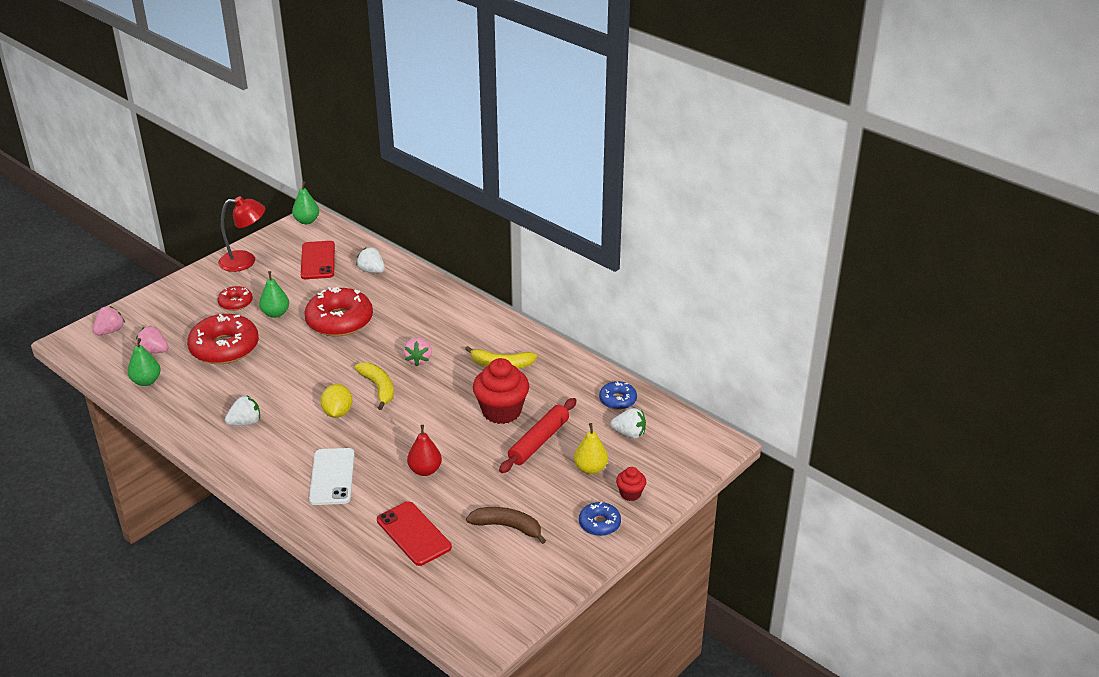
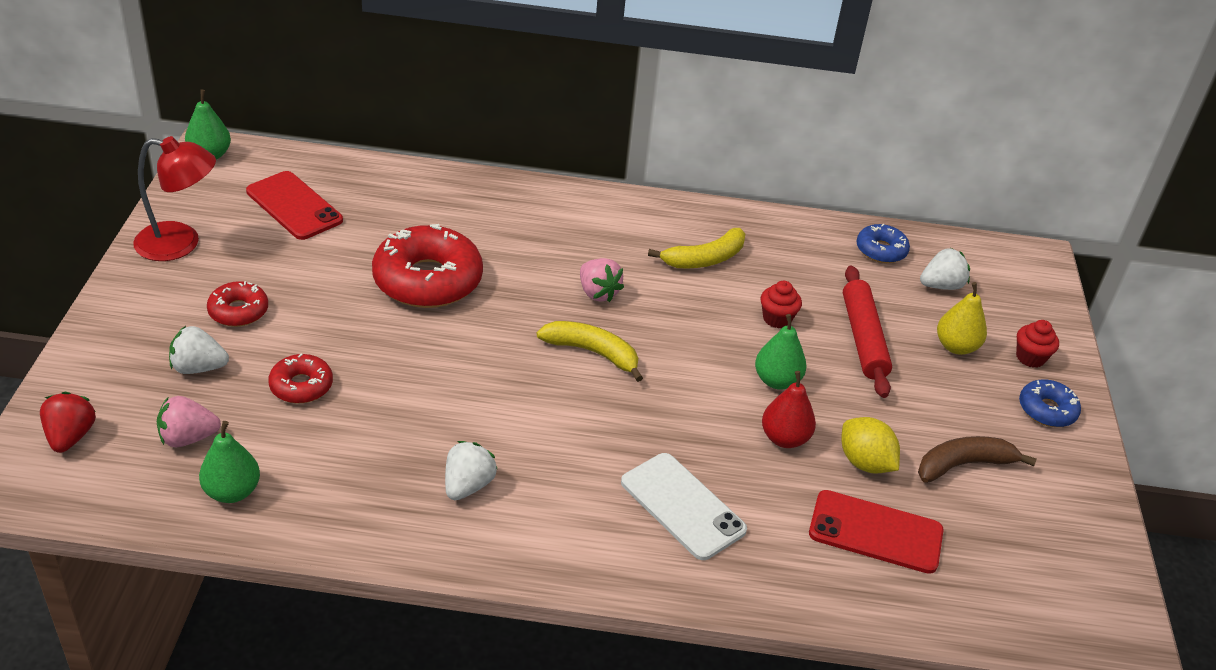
camera: 40 degrees left, 5 degrees up
pink strawberry [93,306,125,335] -> red strawberry [40,392,96,453]
red donut [187,314,259,364] -> red donut [268,353,333,404], size x0.52
red lamp [218,196,265,272] -> red lamp turned 45 degrees clockwise [133,136,216,261]
green pear [259,271,289,318] -> green pear moved to [755,314,806,390]
yellow lemon [320,384,352,418] -> yellow lemon moved to [842,417,900,474]
white strawberry [356,247,385,273] -> white strawberry moved to [169,326,229,374]
red cupcake [473,358,529,424] -> red cupcake [761,281,802,328], size x0.50

